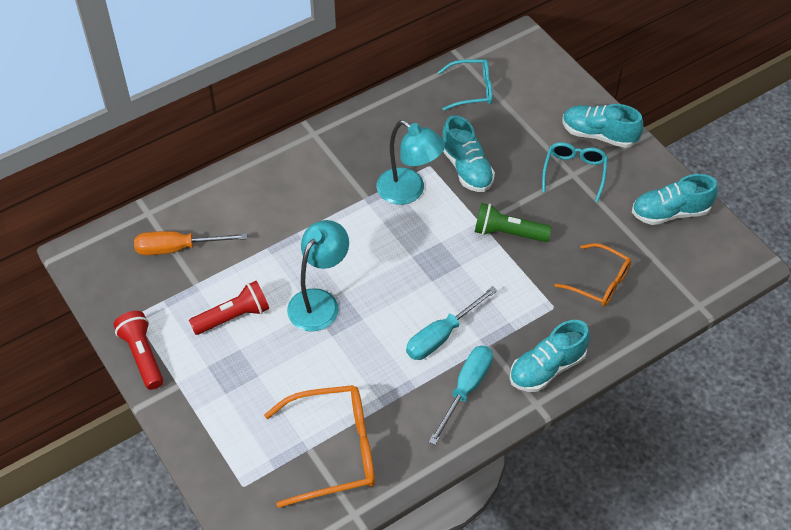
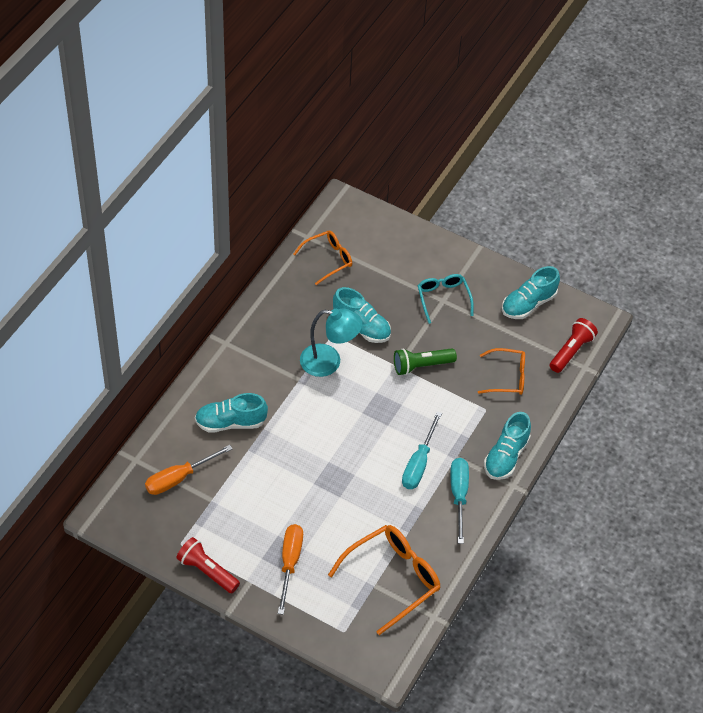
camera: 30 degrees left, 0 degrees up
red flashlight [189,281,269,335] -> red flashlight moved to [550,318,598,373]
turquoise lamp [287,220,349,332] -> none
turquoise glasses [438,59,492,111] -> orange glasses [293,231,352,285]
turquoise shoe [563,104,643,148] -> turquoise shoe moved to [195,393,268,433]
none -> orange screwdriver [278,524,303,615]

